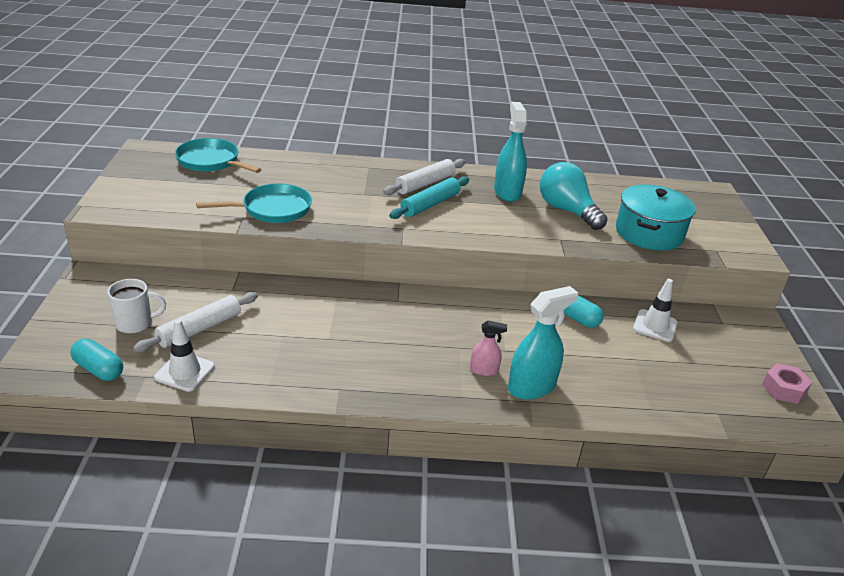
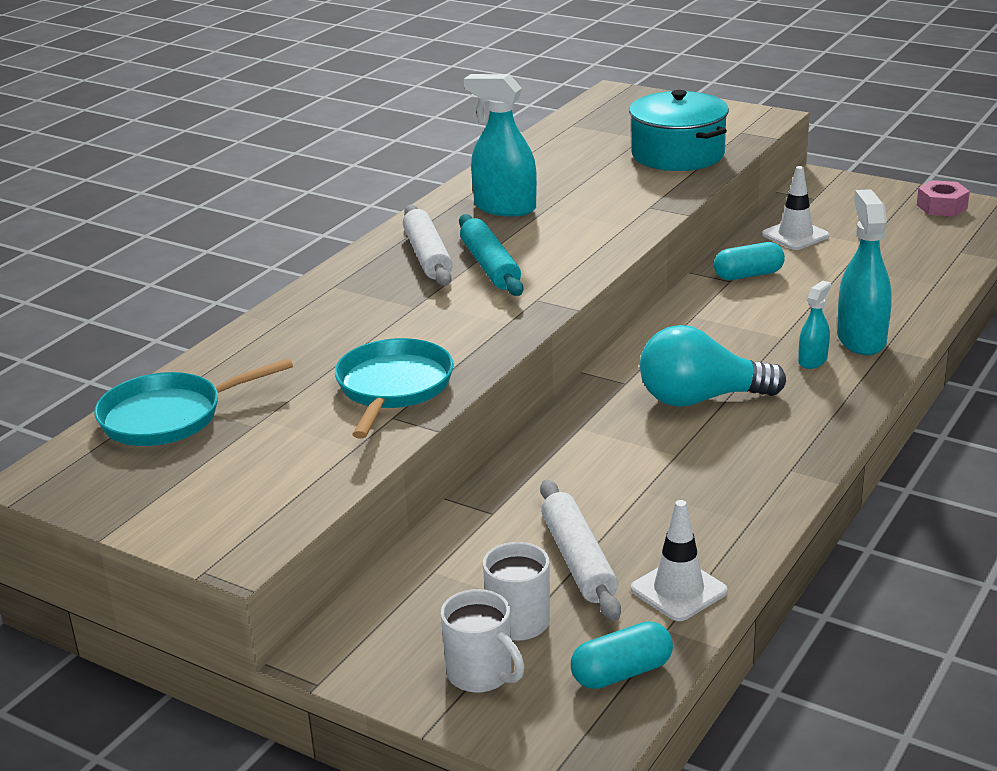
camera: 55 degrees left, 5 degrees down
pink spray bottle [470,320,507,376] -> turquoise spray bottle [798,281,831,369]
turquoise light bulb [540,162,607,230] -> turquoise light bulb moved to [640,325,786,407]
none -> white mug [441,589,525,693]

